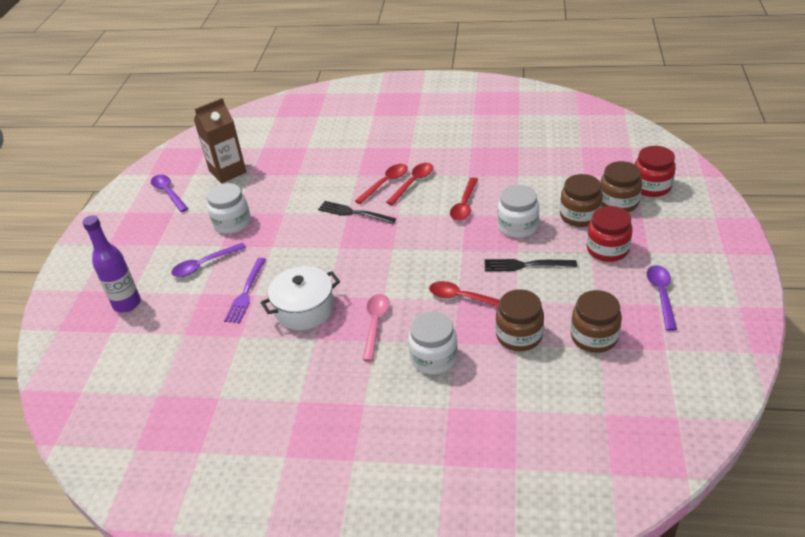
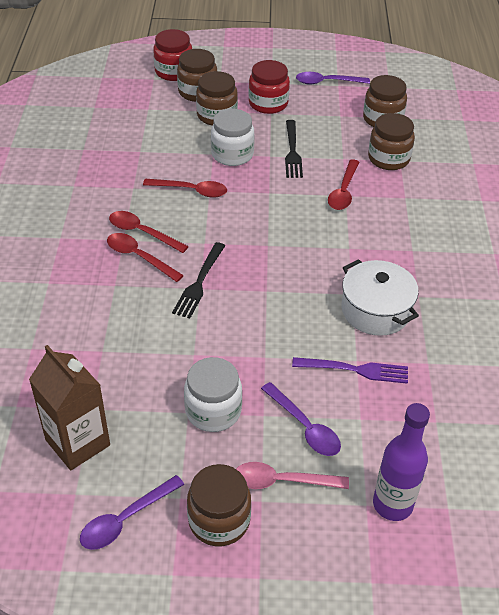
camera: 100 degrees left, 5 degrees up
pink spoon [363,294,390,361] -> pink spoon moved to [236,462,349,489]
white jar [408,311,458,374] -> none
none -> brown jar [187,464,251,546]

